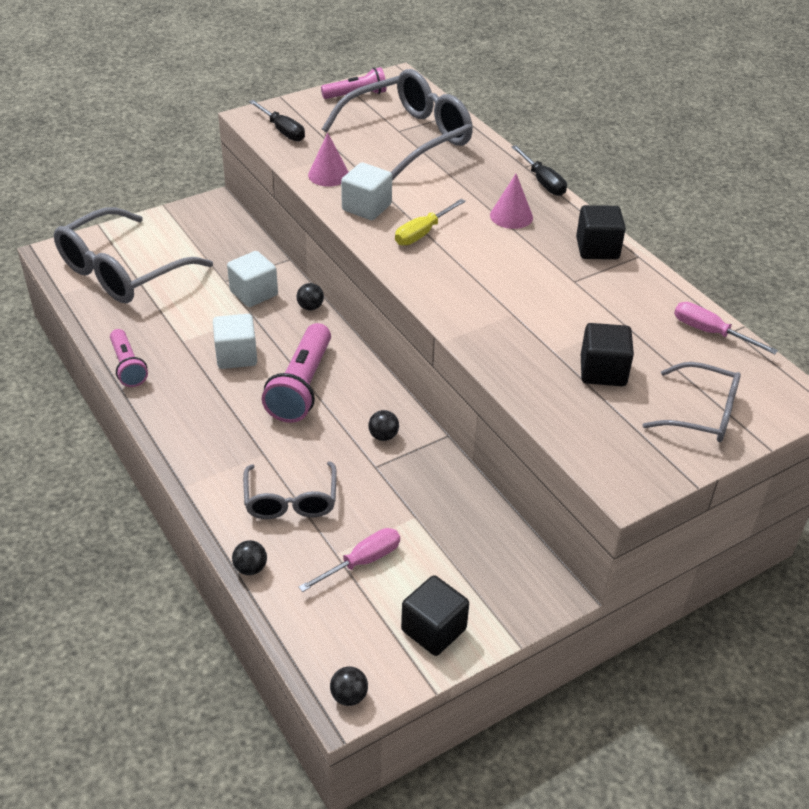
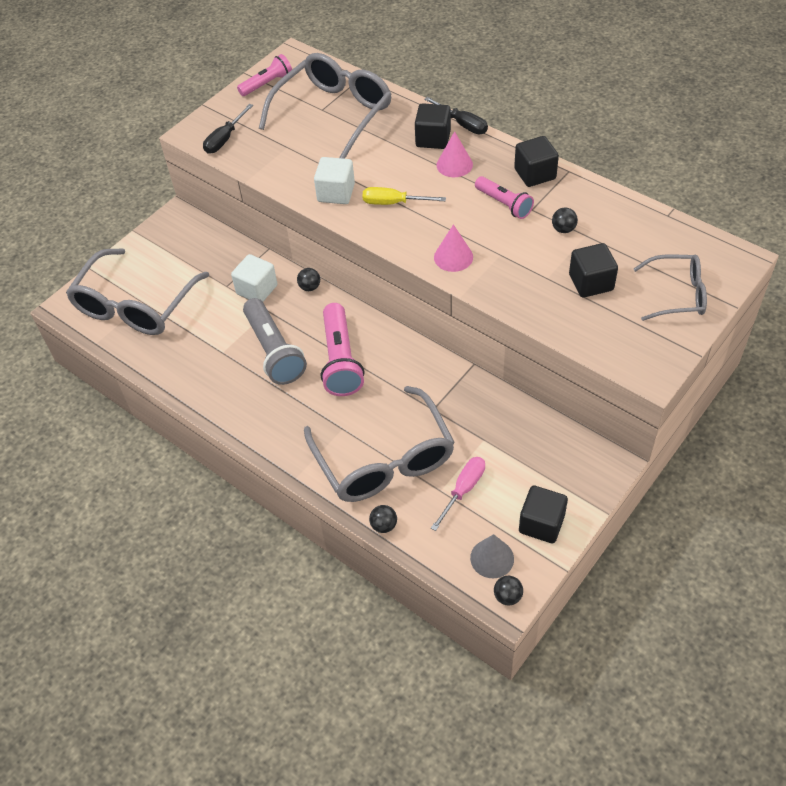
camera: 15 degrees left, 10 degrees up
pink flashlight [110,329,148,387] -> pink flashlight moved to [475,176,534,219]
white cube [213,314,257,369] -> grey flashlight [243,298,307,385]
grey glasses [243,461,337,519] -> grey glasses [304,386,455,502], size x1.75
black screwdriver [249,100,305,141] -> black screwdriver turned 90 degrees clockwise [203,104,253,154]
pink cone [308,133,349,187] -> pink cone moved to [434,224,473,272]
black ball [368,410,399,441] -> black ball moved to [552,208,578,233]
yellow screwdriver [395,199,466,246] -> yellow screwdriver turned 75 degrees clockwise [362,187,446,205]
pink screwdriver [674,302,778,354] -> none
none -> black cube [415,103,451,149]
none -> grey cone [470,534,514,578]

